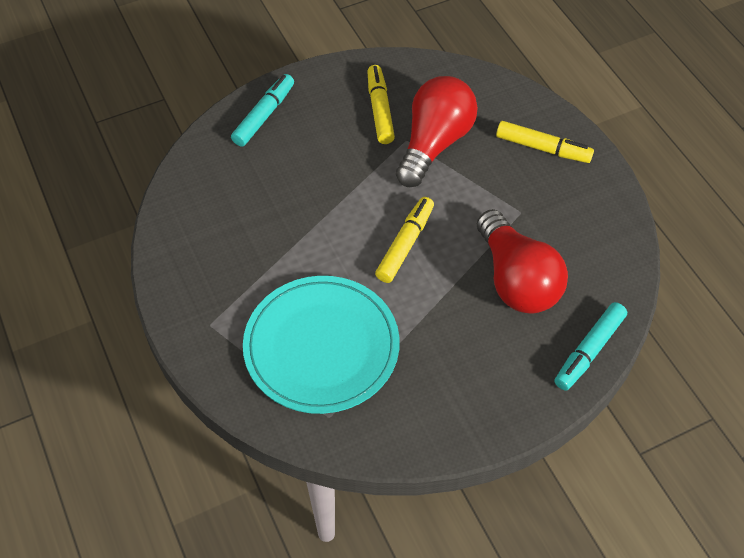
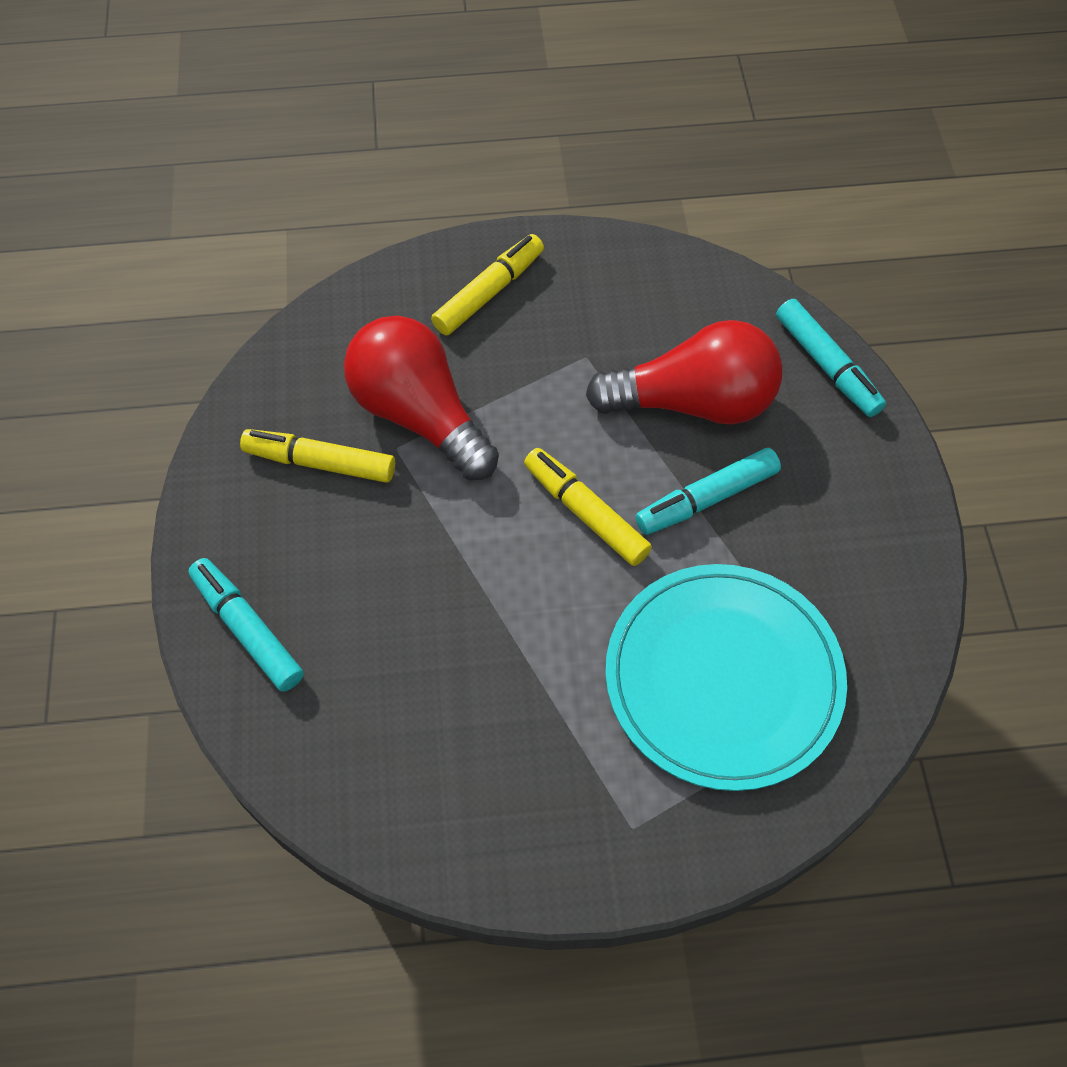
camera: 70 degrees left, 5 degrees up
none -> turquoise marker [635,448,781,535]

